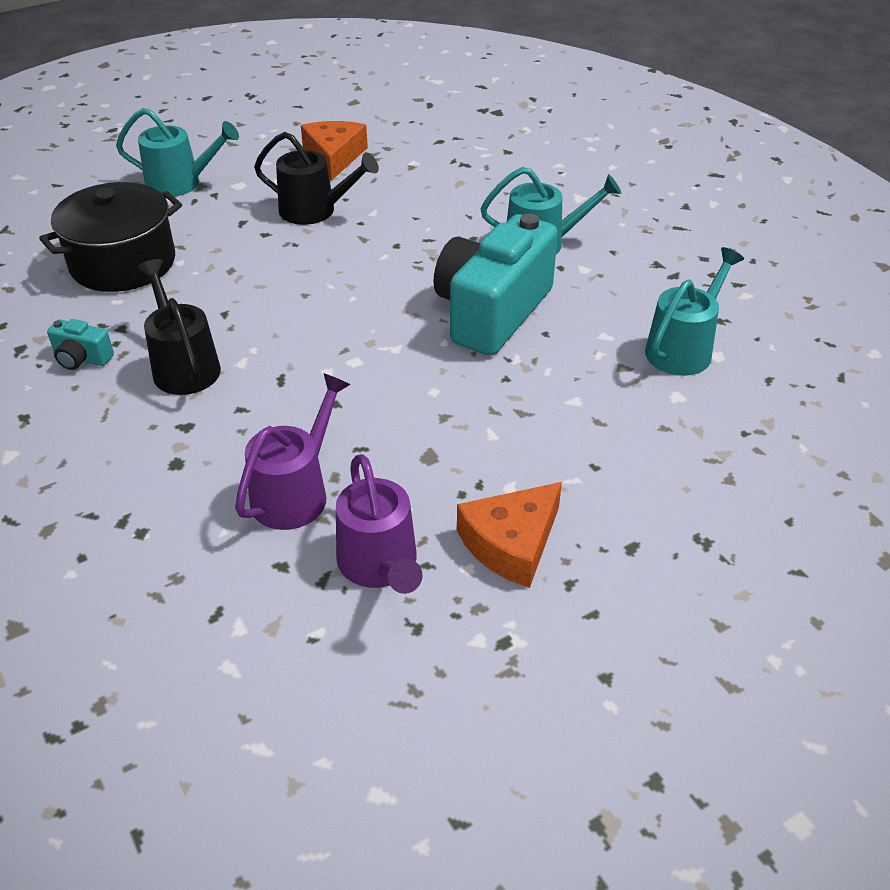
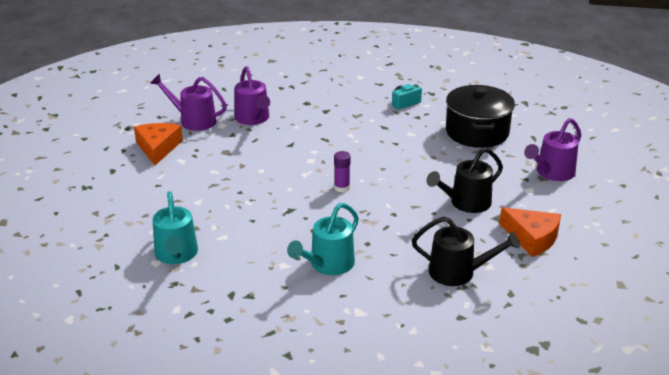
camera: 130 degrees right, 10 degrees down
turquoise watering can [116,108,239,197] -> purple watering can [524,118,581,181]
black watering can [137,259,221,395] -> black watering can moved to [412,217,520,286]
turquoise camera [433,213,558,356] -> none
none -> purple glue stick [334,151,351,192]

